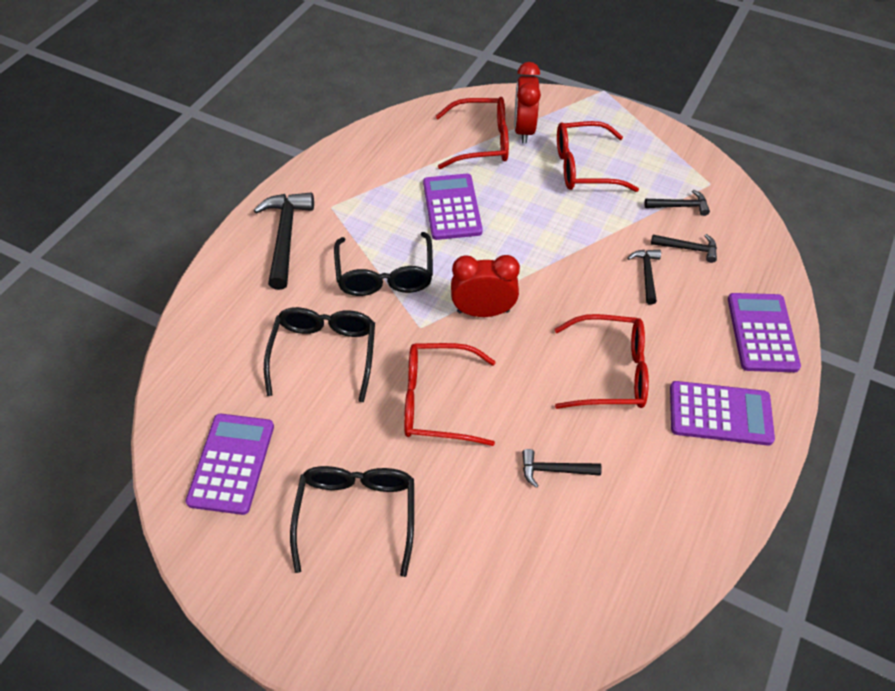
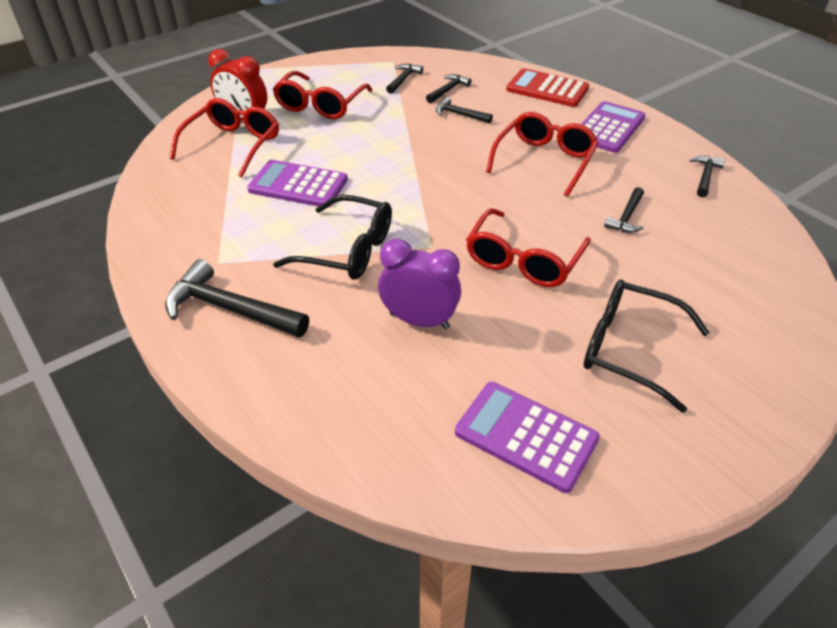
camera: 65 degrees left, 10 degrees down
black glasses [264,307,375,402] -> purple clock [378,239,461,329]
red clock [451,255,520,317] -> none
purple calculator [728,293,801,372] -> red calculator [506,68,589,107]
none -> black hammer [690,156,726,197]

